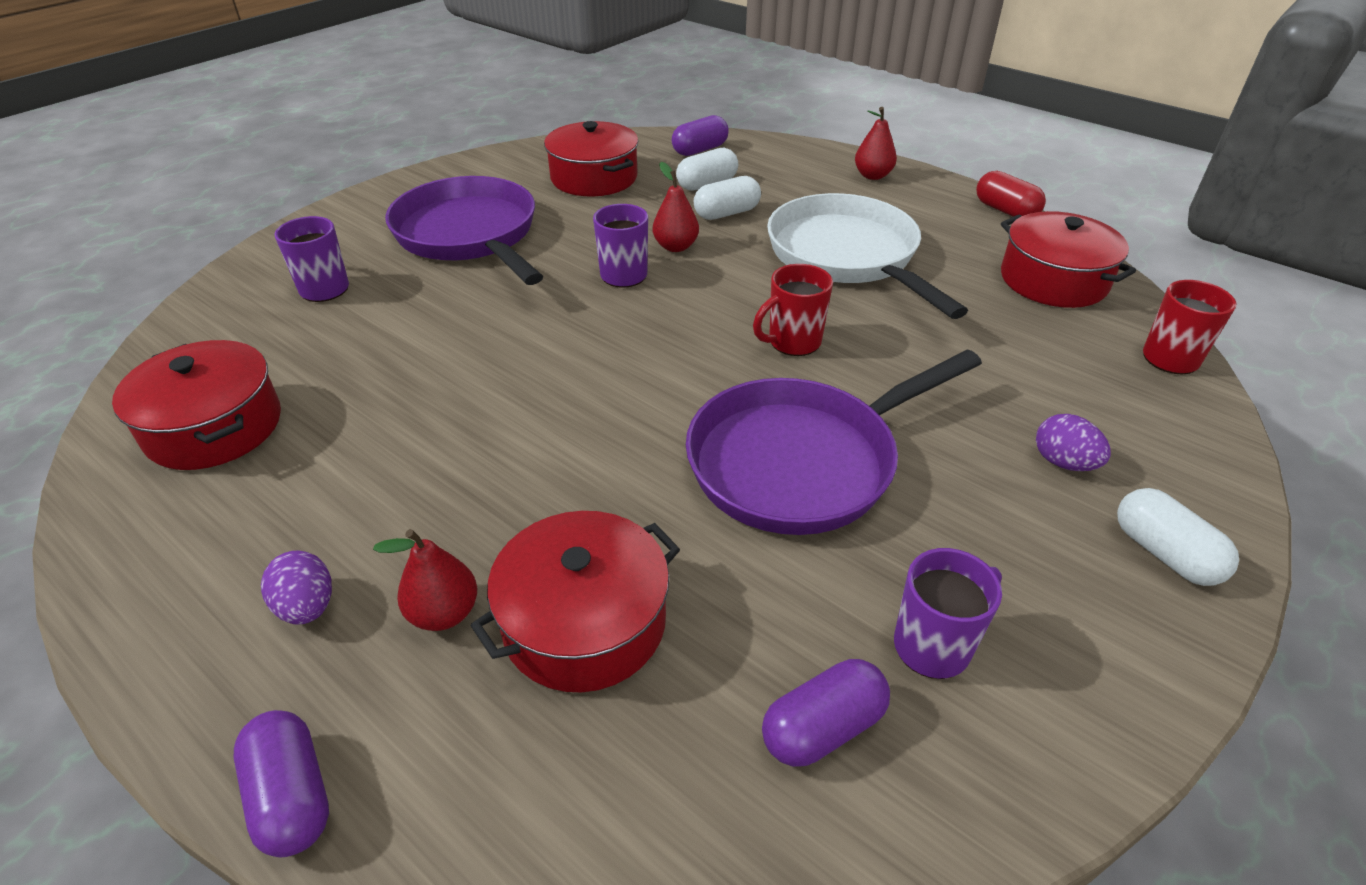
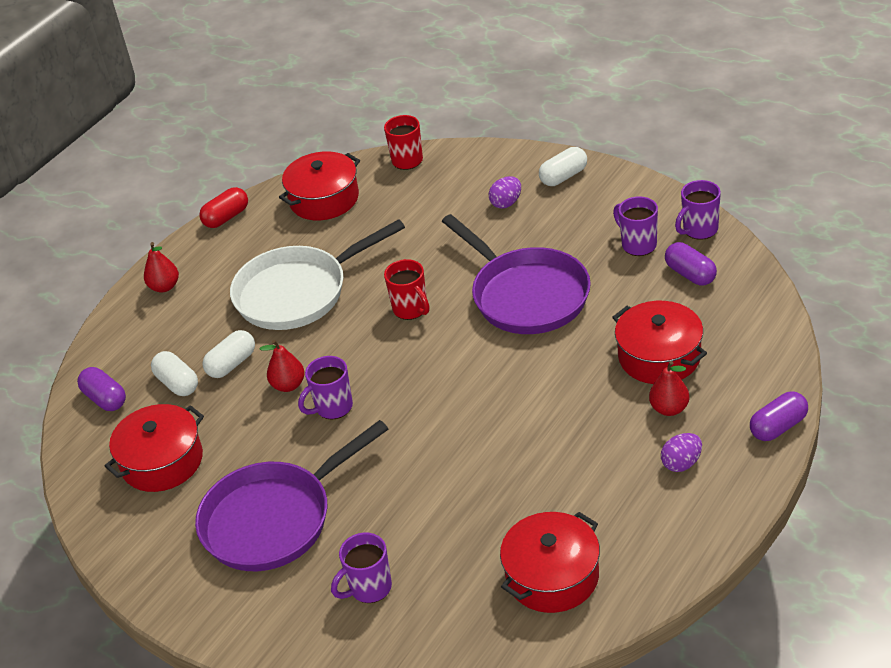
camera: 90 degrees left, 0 degrees up
white capsule [694,176,761,220] -> white capsule turned 75 degrees clockwise [203,330,255,378]
none -> purple mug [675,180,721,240]

